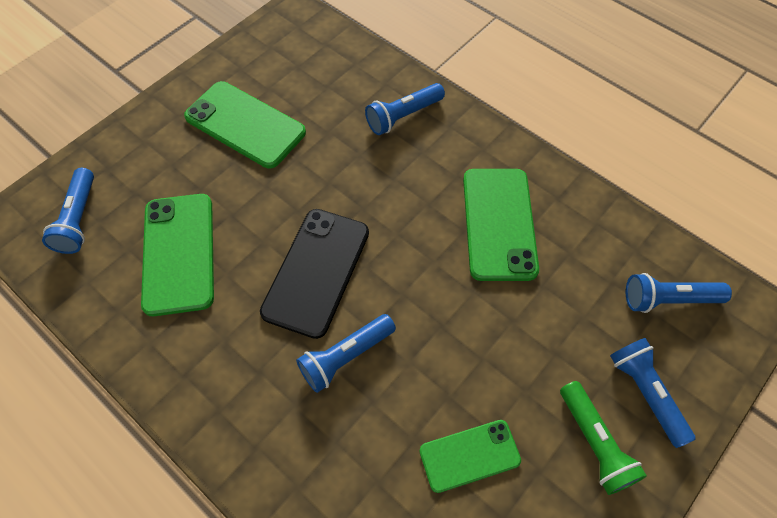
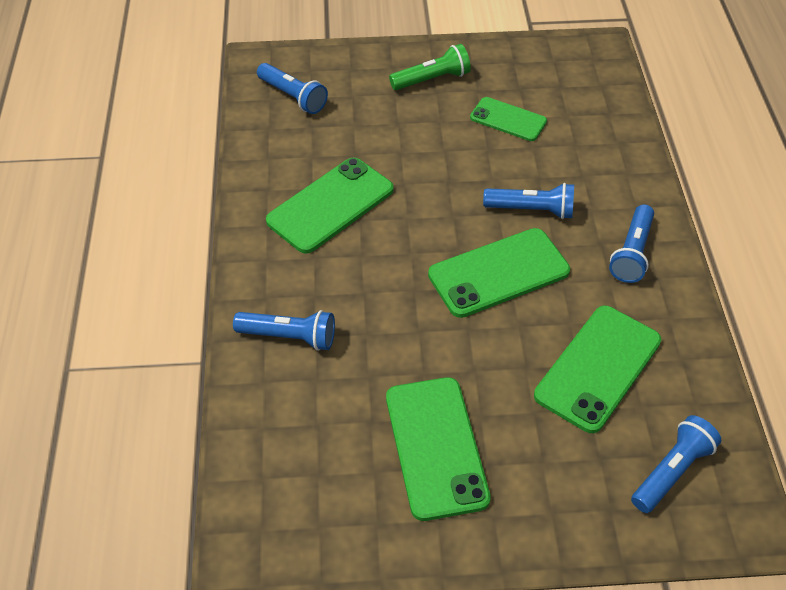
camera: 135 degrees left, 10 degrees down
black phone [260,209,369,339] -> green phone [428,228,570,318]
green flashlight [560,381,647,495] -> green flashlight turned 45 degrees clockwise [389,44,471,90]
blue flashlight [610,338,696,448] -> blue flashlight moved to [609,204,654,283]

